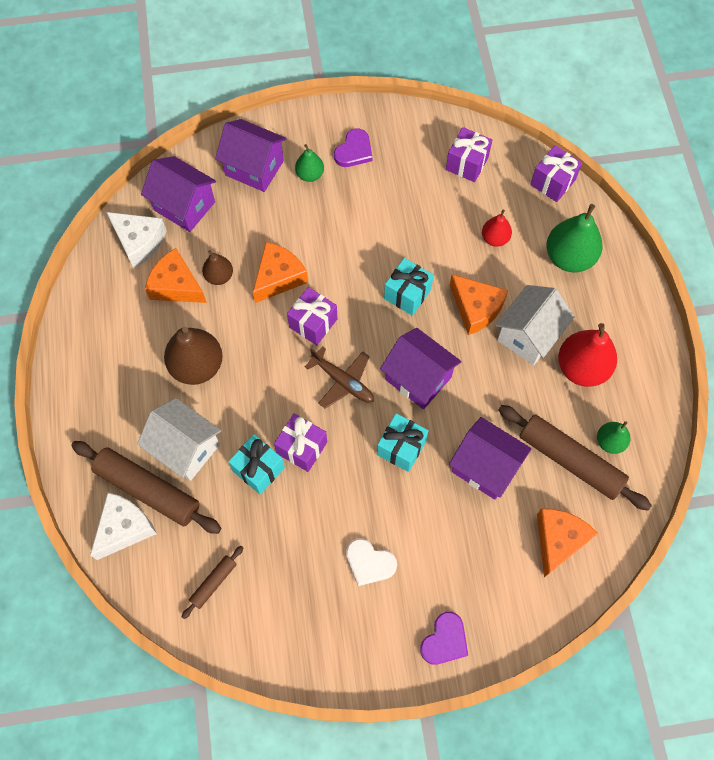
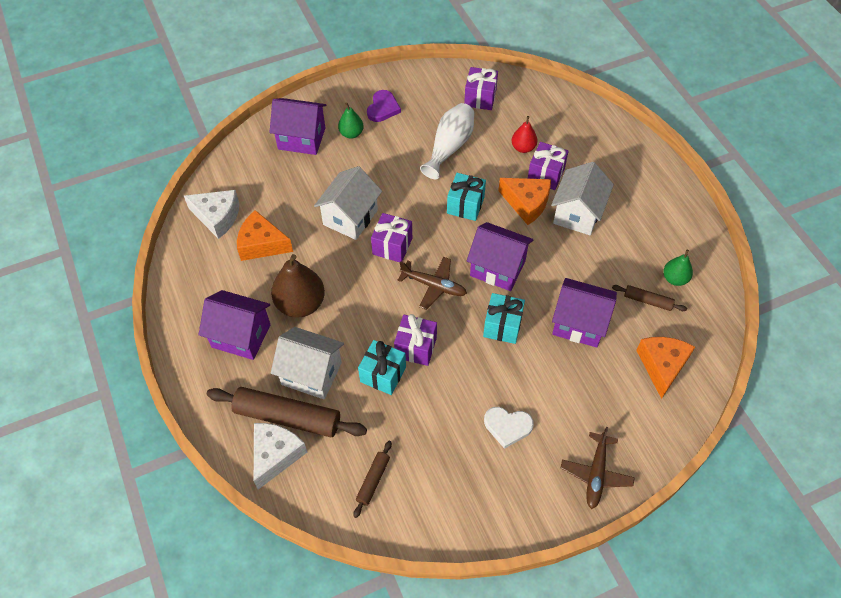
camera: 15 degrees left, 10 degrees down
purple house [141,156,216,232] -> purple house moved to [199,290,270,360]
brown pear [202,250,233,285] -> none
orange cheese [253,242,308,303] -> white house [314,166,382,240]
purple heart [420,612,468,665] -> brown plane [561,427,635,509]
brown rolling pin [498,405,652,511] -> brown rolling pin [612,285,687,311], size x0.49
purple gift [530,145,582,202] -> purple gift moved to [528,142,569,190]
green pear [547,204,602,272] -> none
red pear [558,323,617,387] -> none
none -> white vase [420,103,474,179]

